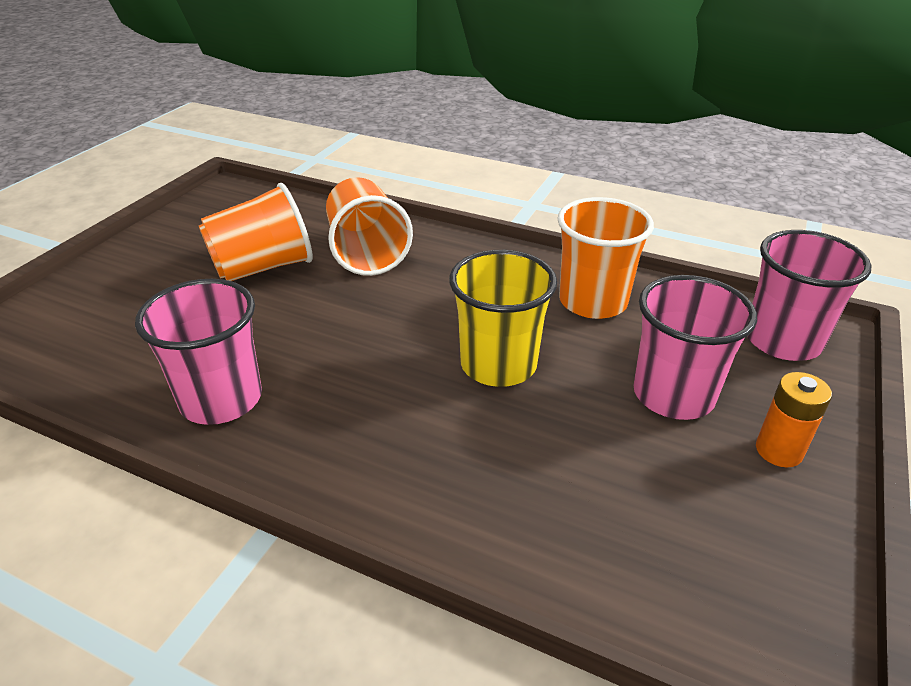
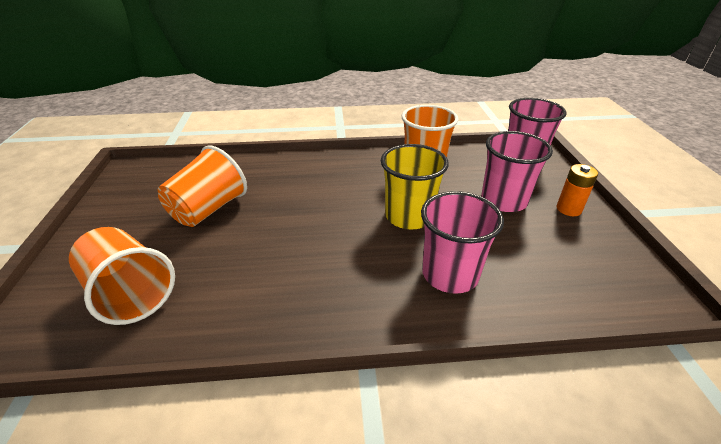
camera: 30 degrees left, 0 degrees up
pink cup [135,279,262,425] -> pink cup moved to [421,191,504,294]
orange cup [326,177,413,276] -> orange cup moved to [69,227,175,325]

